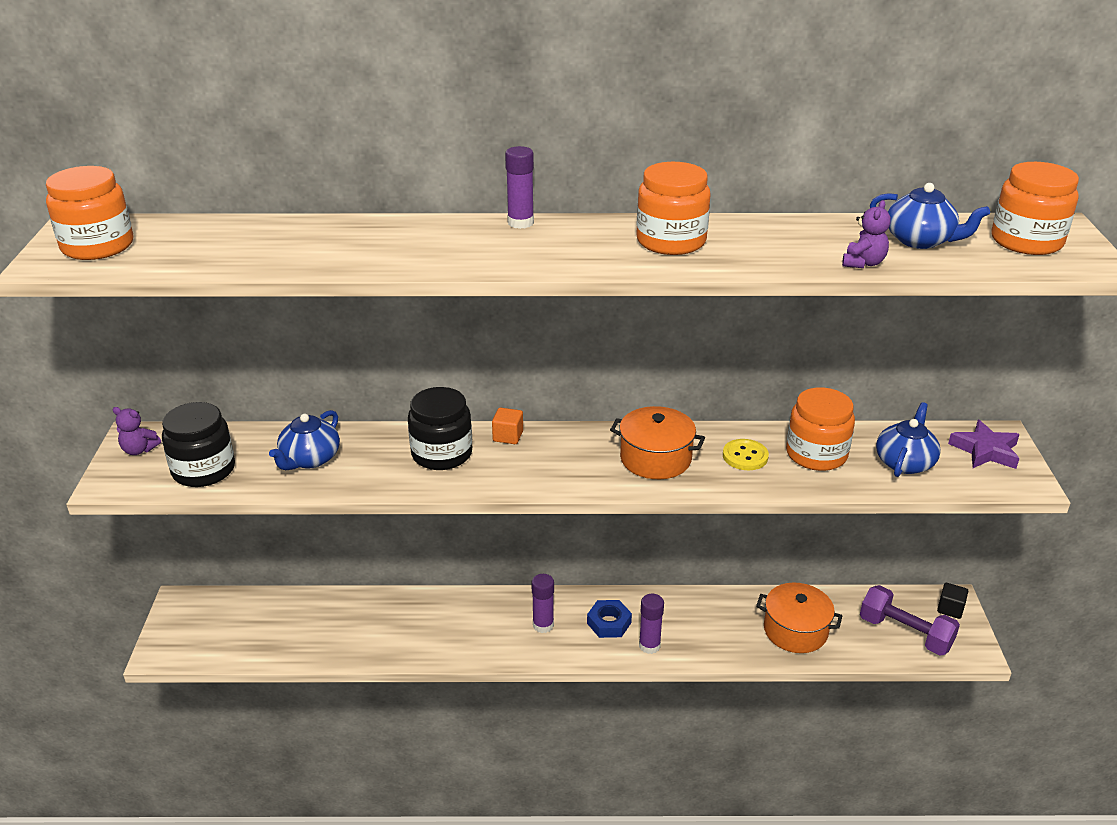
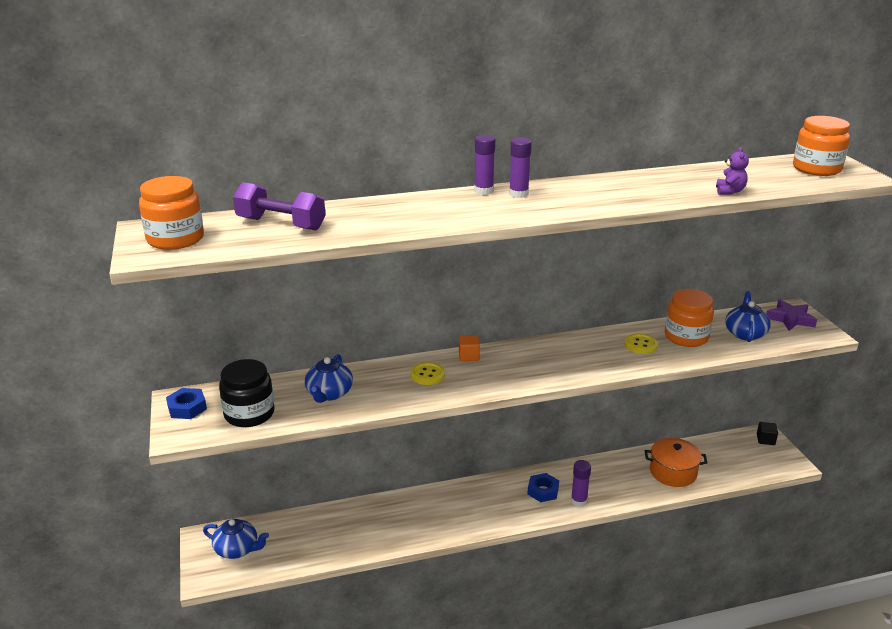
camera: 15 degrees left, 5 degrees down
purple teddy bear [112,407,161,455] -> blue nut [166,388,207,419]
black jar [408,387,472,470] -> yellow button [411,362,445,385]
purple glue stick [531,574,554,633] -> purple glue stick moved to [509,137,532,198]
orange pot [610,406,705,479] -> none
orange jar [636,162,710,255] -> none
purple dumbbell [860,585,960,655] -> purple dumbbell moved to [233,182,325,231]
blue teapot [870,183,990,249] -> blue teapot moved to [203,519,269,559]

